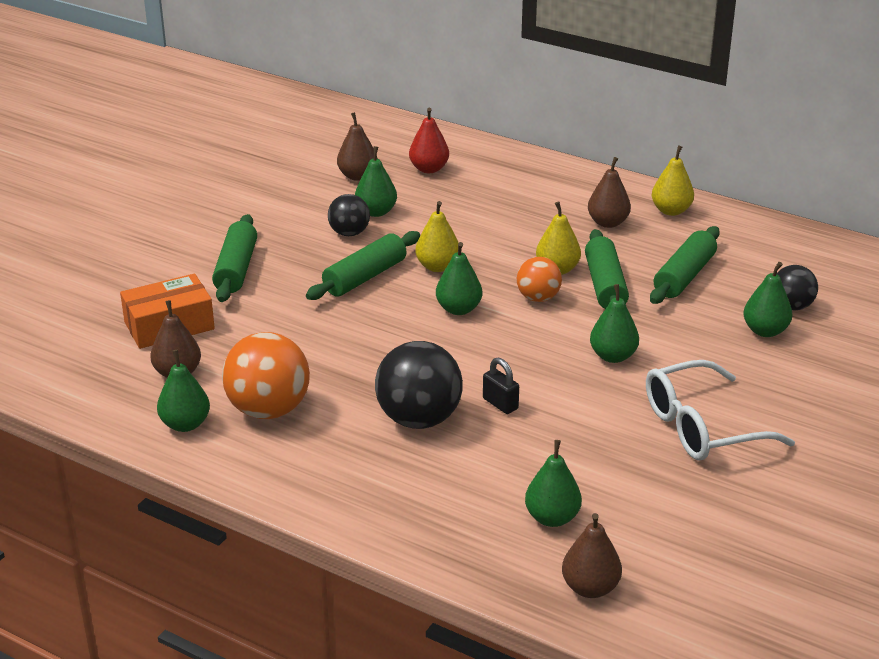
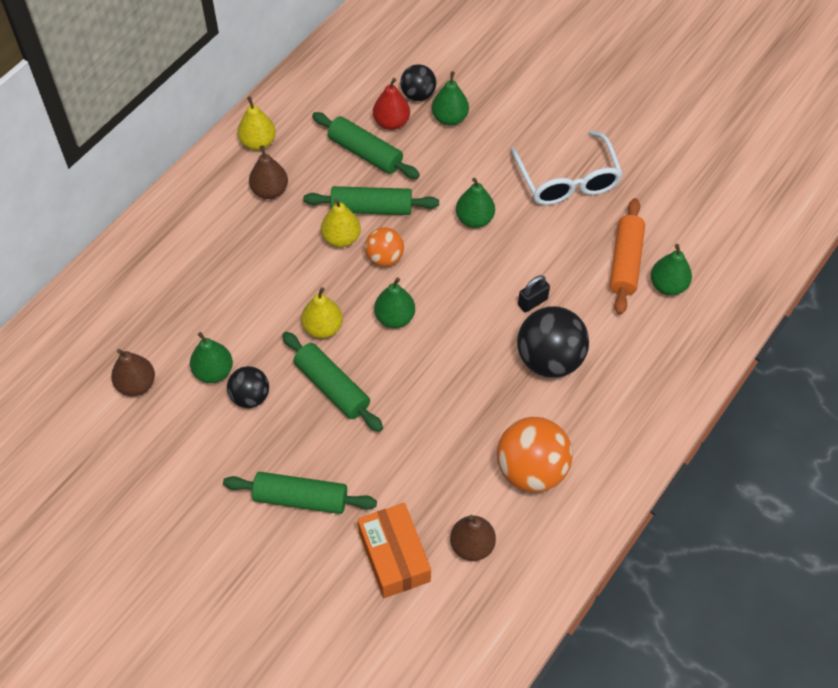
camera: 85 degrees left, 25 degrees up
green pear [157,350,210,432] -> none
red pear [409,108,449,173] -> red pear moved to [373,78,410,130]
brown pear [562,513,622,598] -> none
none -> orange rolling pin [610,198,645,315]

